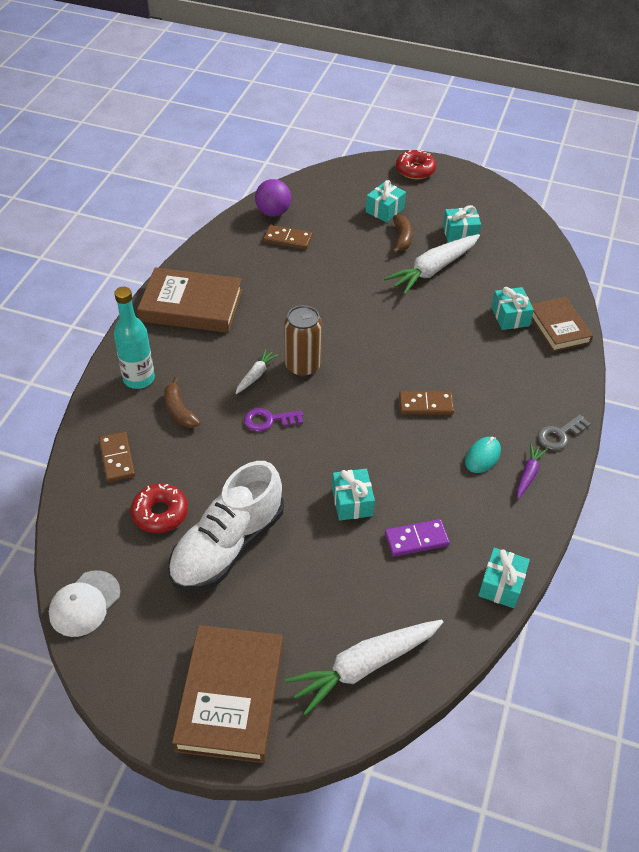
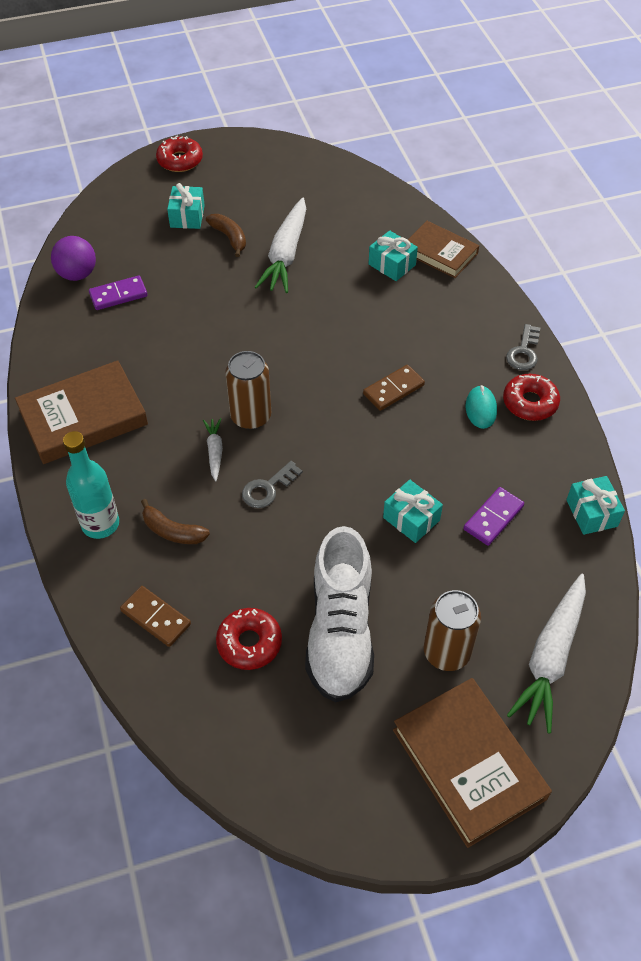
camera: 35 degrees left, 5 degrees up
white cap [49,570,120,637] -> none
purple key [244,408,303,432] -> grey key [242,461,303,508]
brown domino [263,225,312,249] -> purple domino [89,276,148,310]
turquoise gift [443,205,481,243] -> none
purple carrot [517,444,547,499] -> red donut [503,374,560,421]
none -> brown can [424,590,481,671]

